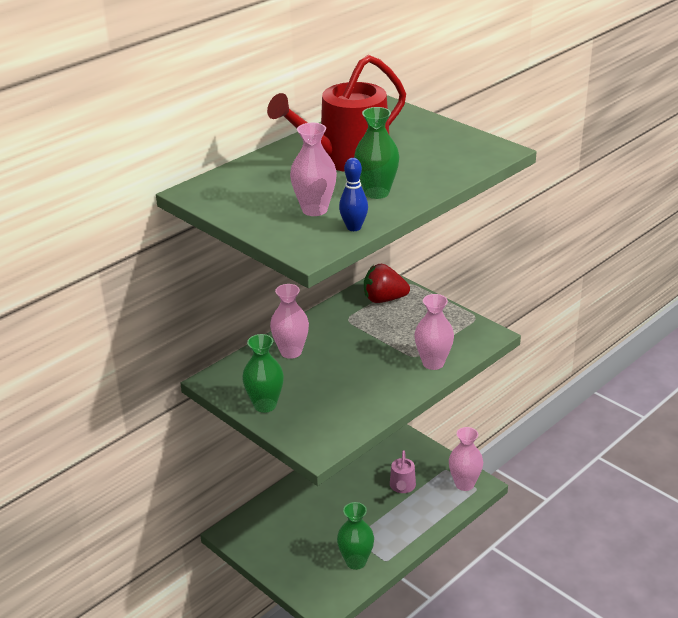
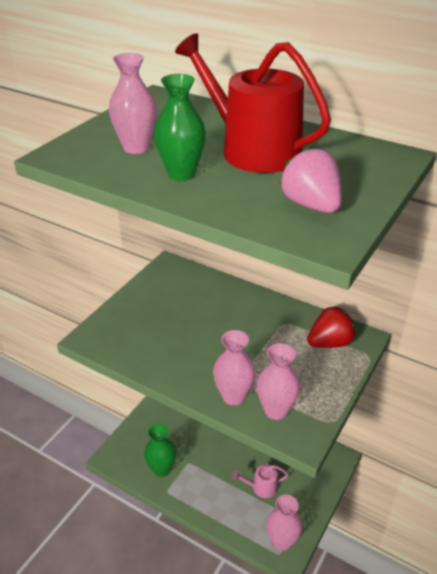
camera: 75 degrees right, 5 degrees up
green vase [242,334,284,413] -> none
pink vase [270,284,309,359] -> pink vase moved to [257,343,300,420]
blue bowling pin [339,158,368,231] -> none
red strawberry [364,264,410,303] -> red strawberry turned 75 degrees clockwise [307,306,356,348]
none -> pink strawberry [280,146,342,213]

